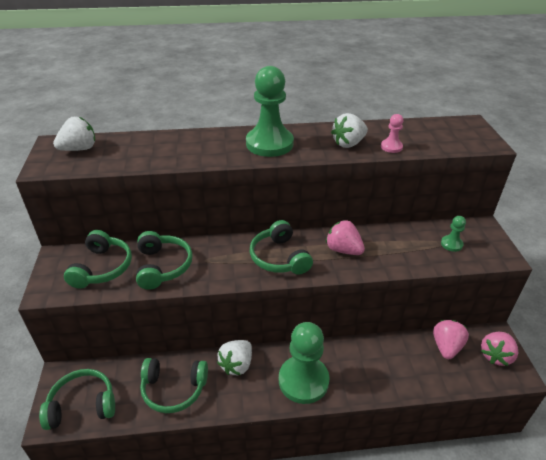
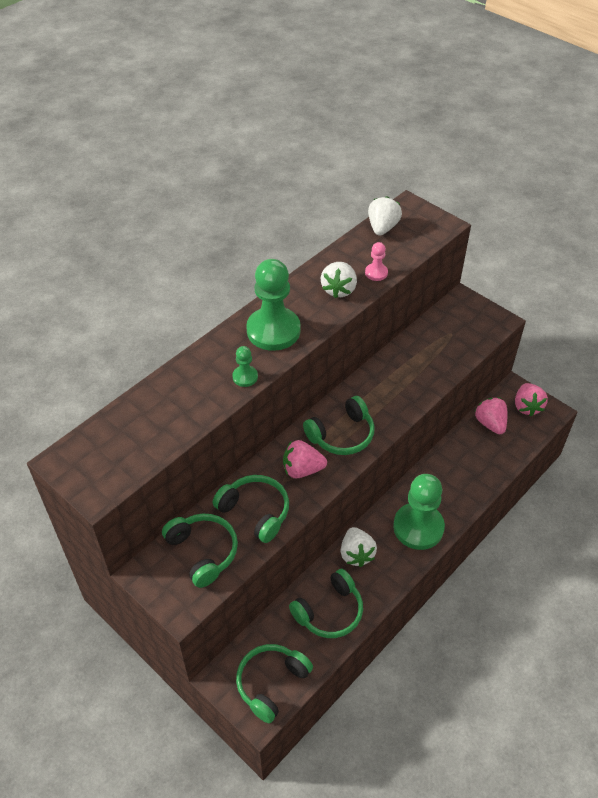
camera: 40 degrees left, 10 degrees up
white strawberry [53,116,95,151] -> white strawberry moved to [368,197,402,236]
green headphones [250,220,313,275] -> green headphones turned 60 degrees counterclockwise [303,396,374,455]
pink strawberry [326,220,365,255] -> pink strawberry moved to [283,440,327,478]
green pawn [441,216,466,252] -> green pawn moved to [232,346,258,387]

